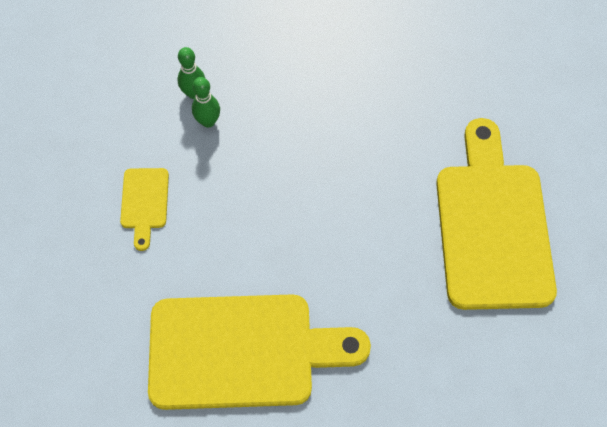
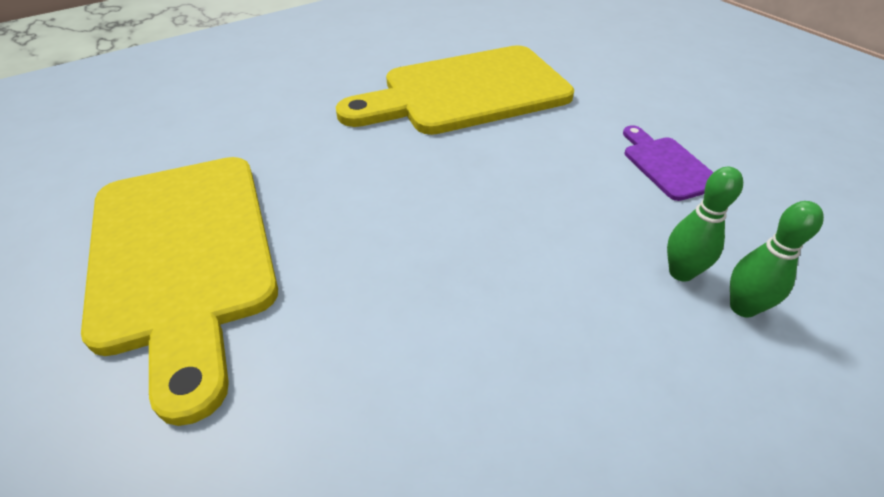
camera: 160 degrees right, 20 degrees down
yellow cutting board [120,168,169,251] -> purple cutting board [623,125,714,201]

